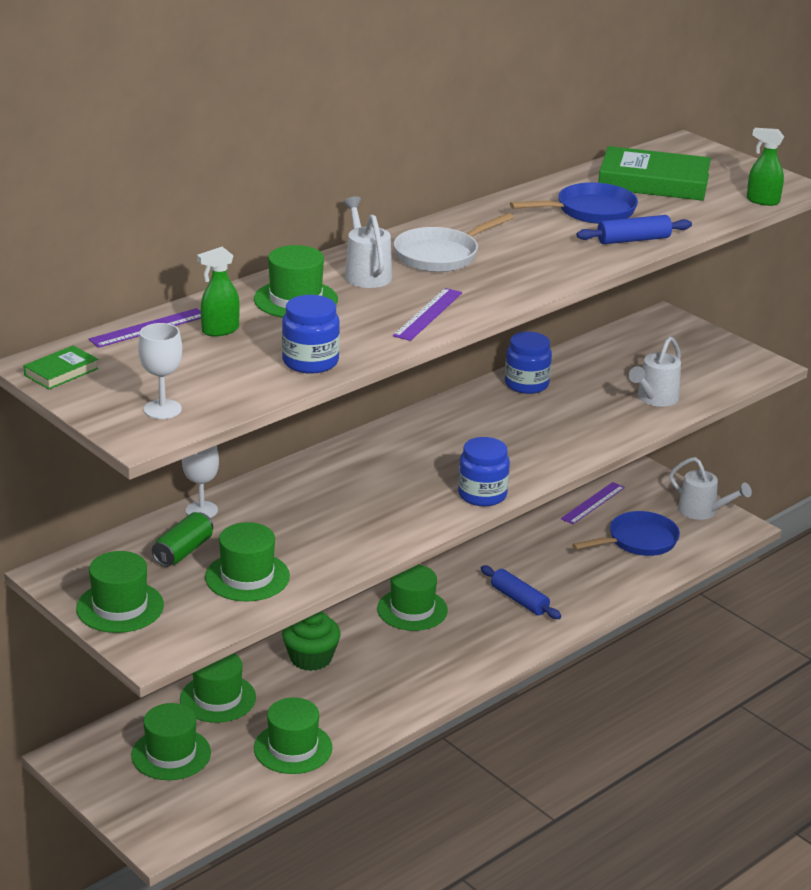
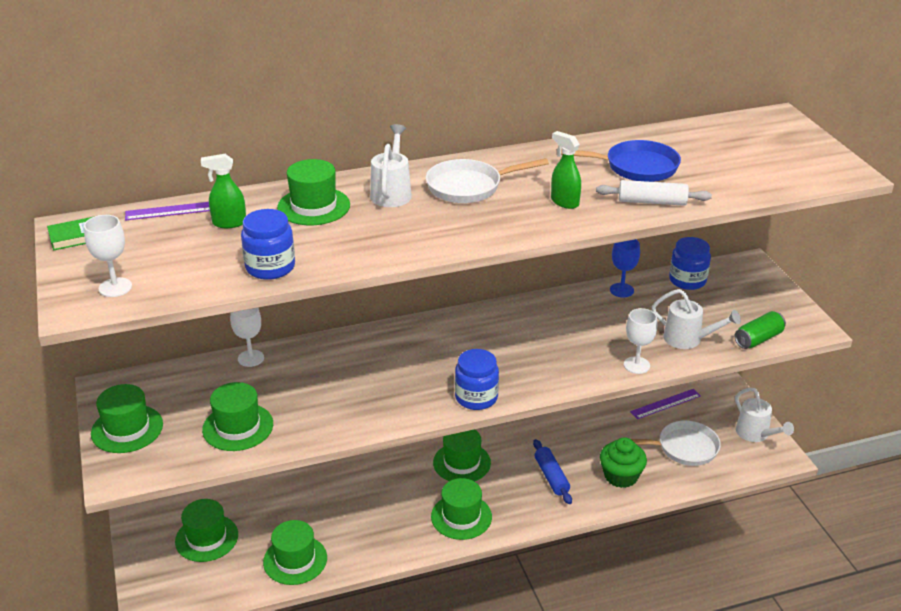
camera: 25 degrees right, 5 degrees up
green can [152,512,213,567] -> green can moved to [735,311,786,349]
green hat [180,653,256,723] -> green hat moved to [431,478,492,540]
green cupcake [282,611,341,671] -> green cupcake moved to [600,437,647,488]
purple ruler [393,288,462,341] -> none
blue jar [505,331,552,394] -> blue jar moved to [669,237,711,290]
blue pan [572,511,680,556] -> white pan [631,421,721,466]
blue rolling pin [577,215,692,244] -> white rolling pin [596,180,712,206]
green book [598,146,711,201] -> none
white watering can [629,336,681,407] -> white watering can turned 120 degrees counterclockwise [652,289,741,349]
green spray bottle [747,128,784,206] -> green spray bottle moved to [551,131,581,209]
none -> blue goblet [610,239,640,298]
none -> white goblet [624,308,657,374]

